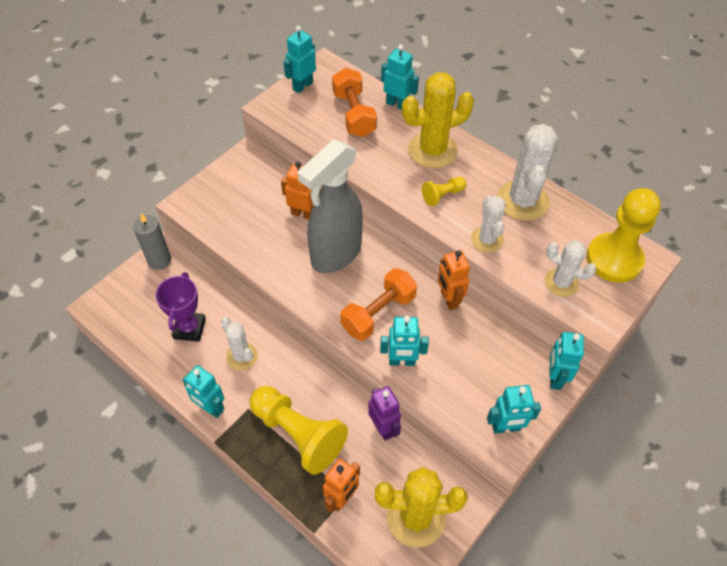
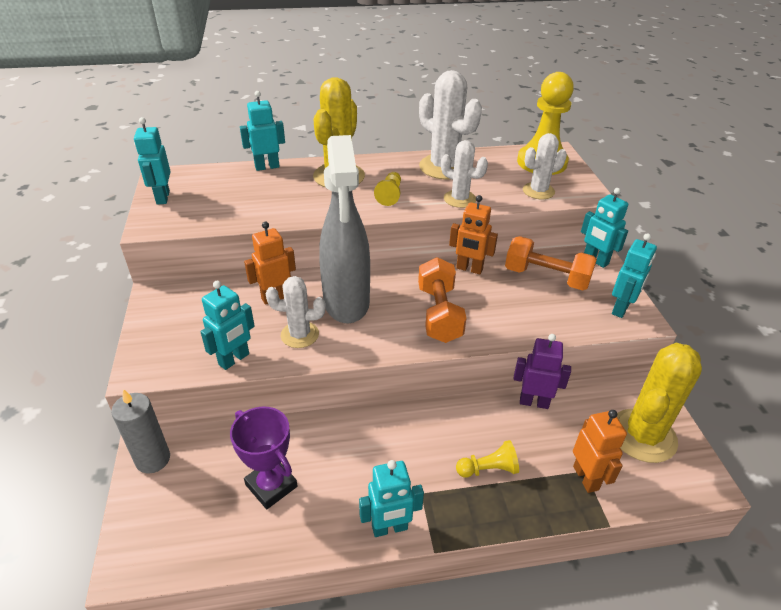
camera: 50 degrees left, 15 degrees down
white cactus [220,317,258,370] -> white cactus moved to [266,276,326,348]
yellow pawn [249,386,348,475] -> yellow pawn [456,440,519,478], size x0.47
orange dumbbell [332,68,377,137] -> orange dumbbell moved to [505,236,597,290]
turquoise robot [380,316,429,366] -> turquoise robot moved to [200,281,255,370]

